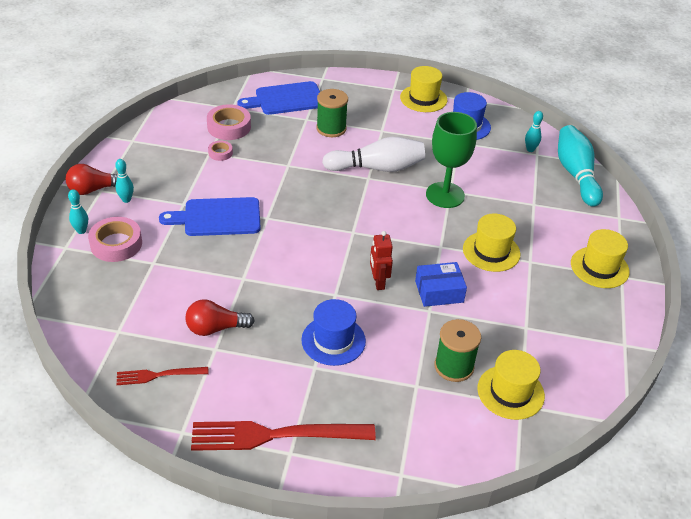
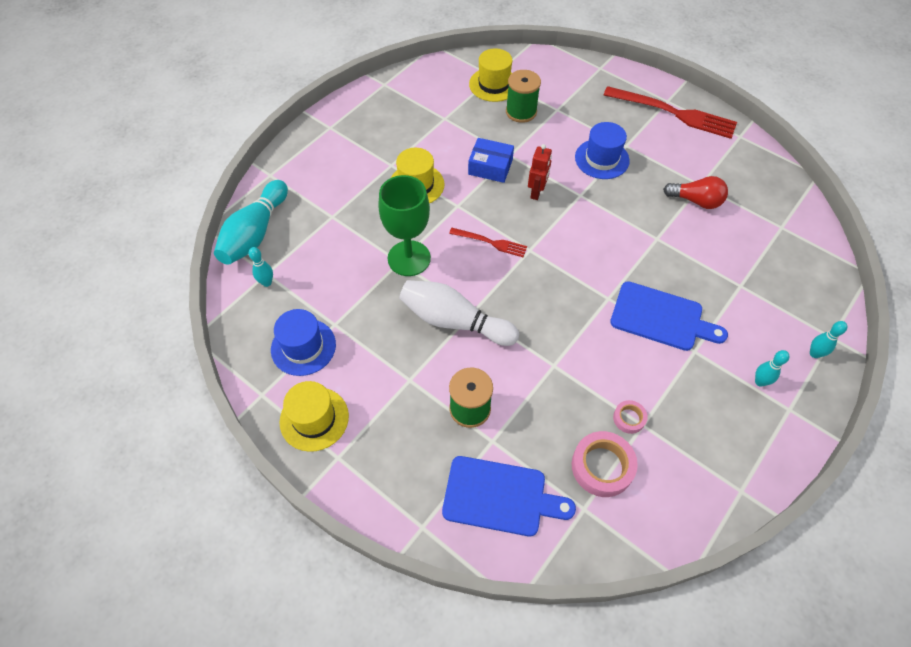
camera: 150 degrees left, 15 degrees up
red light bulb [66,164,118,195] -> none
pink tape [88,217,142,262] -> none
red fork [116,367,209,385] -> red fork moved to [449,228,527,257]
yellow hat [571,229,630,288] -> none

